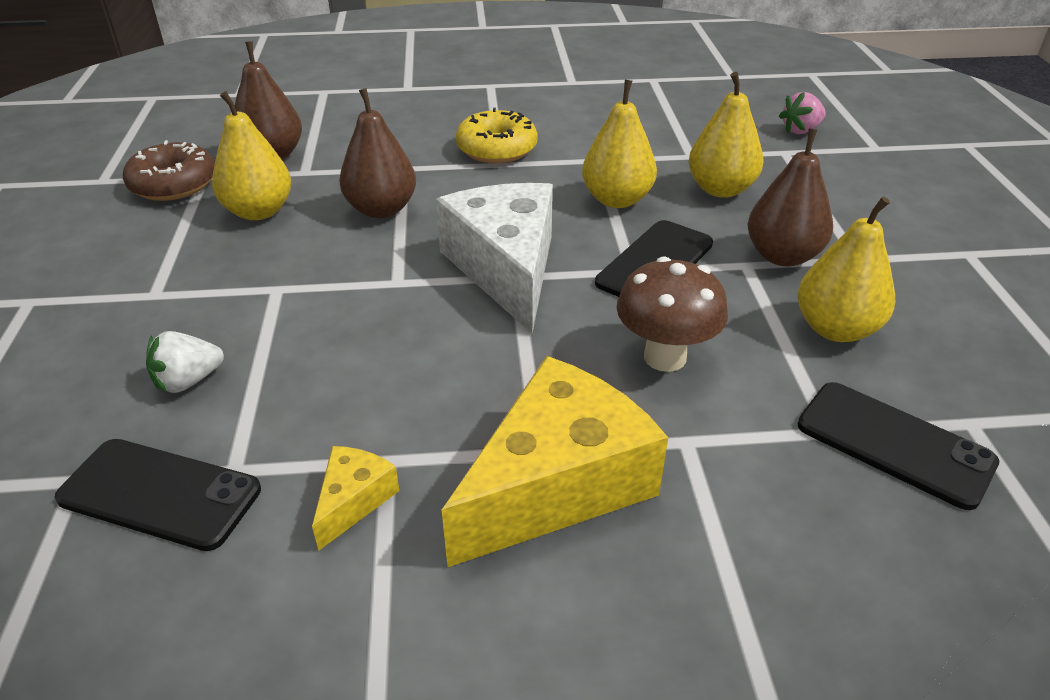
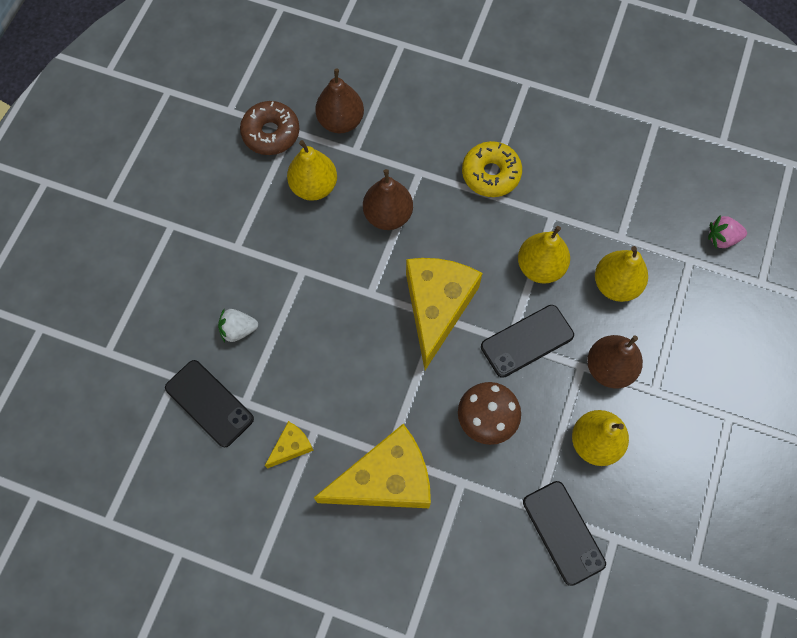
camera: 25 degrees right, 30 degrees up
white cheese [436,183,553,334] -> yellow cheese [406,258,483,370]

